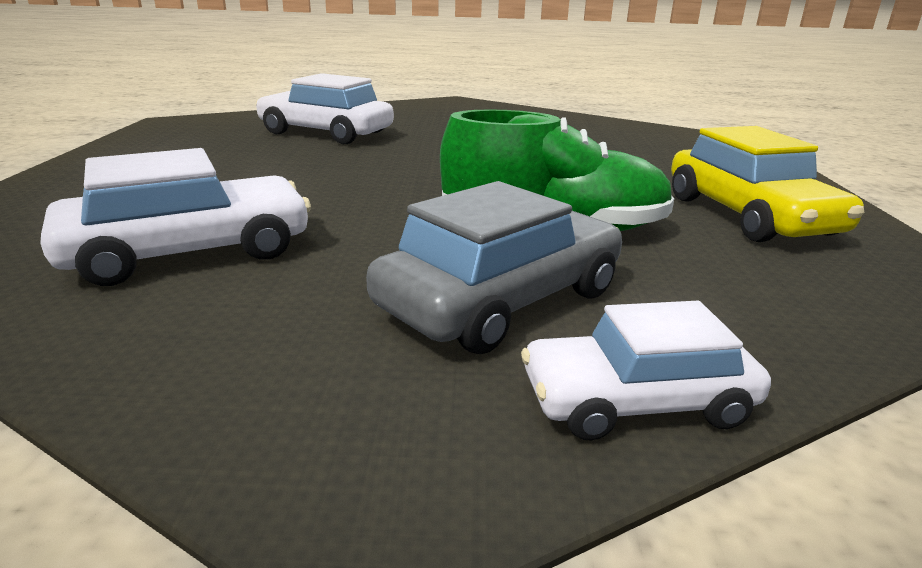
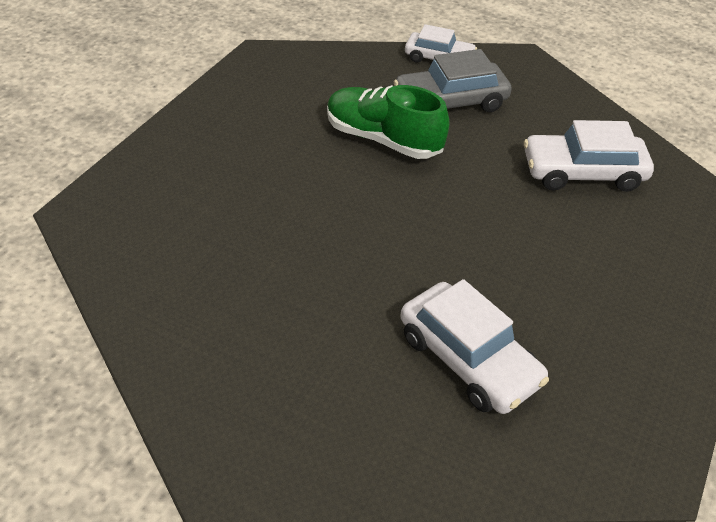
camera: 155 degrees left, 20 degrees up
yellow car [671,126,865,242] -> none

